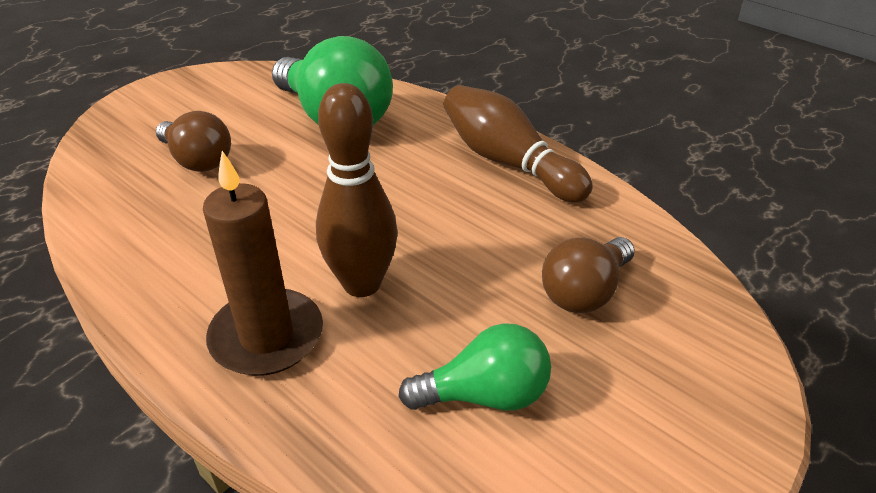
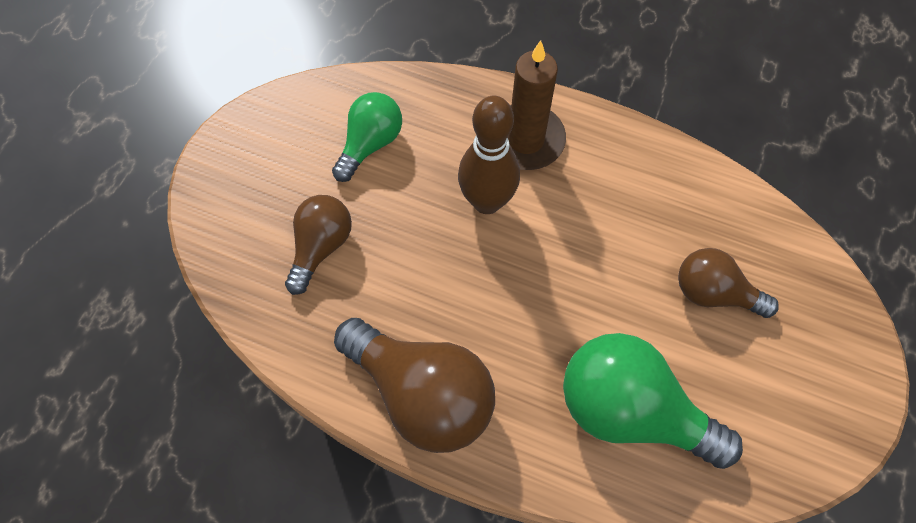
camera: 160 degrees right, 25 degrees up
green light bulb [398,323,551,411] -> green light bulb turned 150 degrees clockwise [332,92,402,182]
brown bowling pin [444,85,593,203] -> brown light bulb [334,318,495,453]

